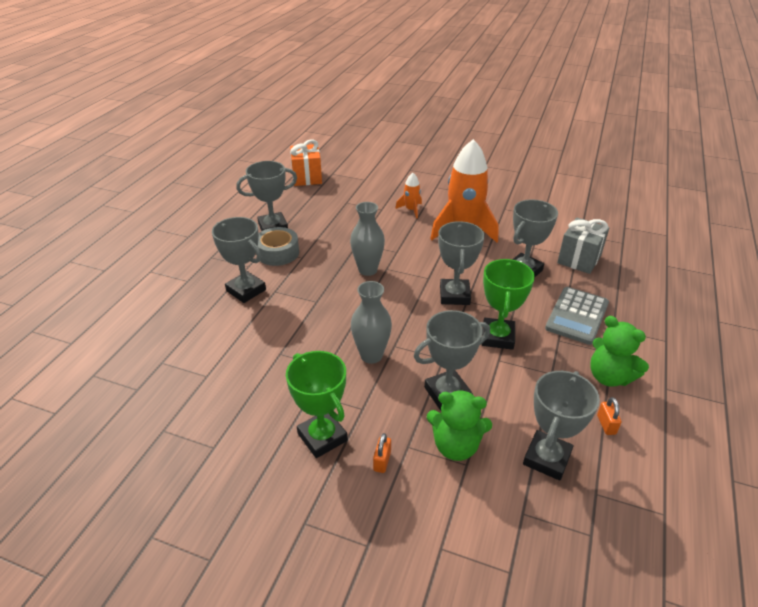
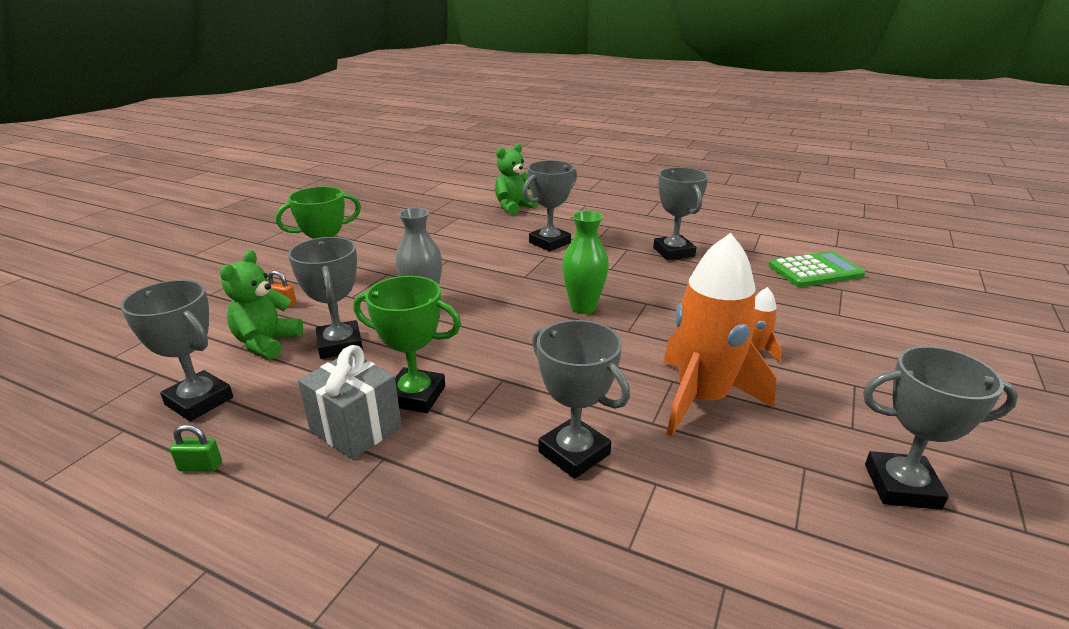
camera: 95 degrees right, 10 degrees down
grey tape [258,227,299,266] -> none
orange gift [290,139,322,186] -> green calculator [768,251,866,287]
grey vase [350,202,385,276] -> green vase [562,211,609,314]
grey trophy [438,221,485,305] -> grey trophy moved to [863,346,1018,510]
grey calculator [545,287,609,345] -> none
grey gift [557,218,609,274] -> grey gift moved to [298,345,402,460]
green teddy bear [590,316,649,387] -> green teddy bear moved to [495,144,538,215]
orange padlock [597,397,622,435] -> green padlock [170,424,222,471]

